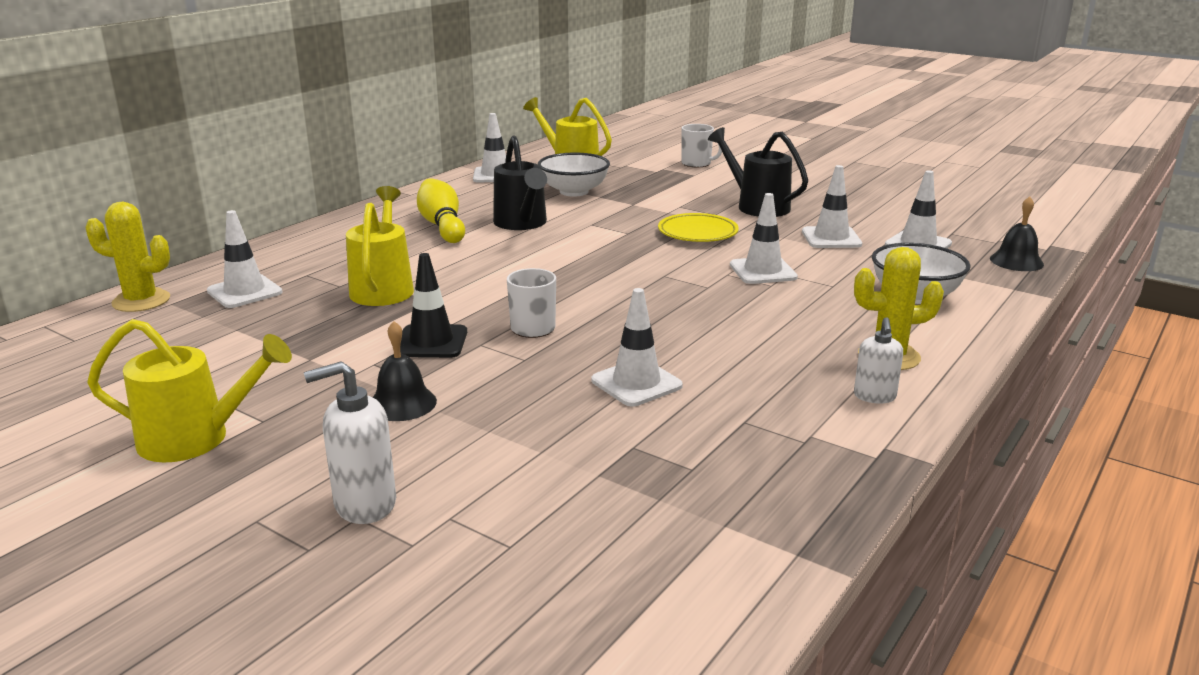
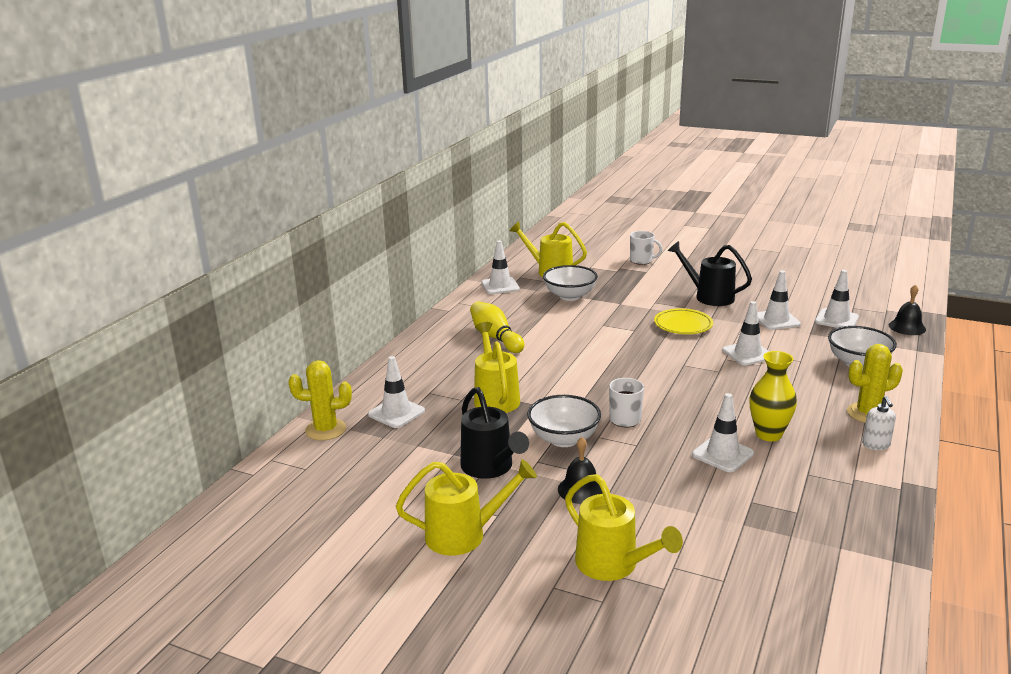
camera: 10 degrees left, 0 degrees up
white soap dispenser [304,361,396,524] -> yellow watering can [565,474,683,581]
black traffic cone [400,253,467,358] -> white bowl [527,395,601,447]
black watering can [493,135,547,230] -> black watering can moved to [460,387,529,479]
none -> yellow vase [749,351,797,441]

